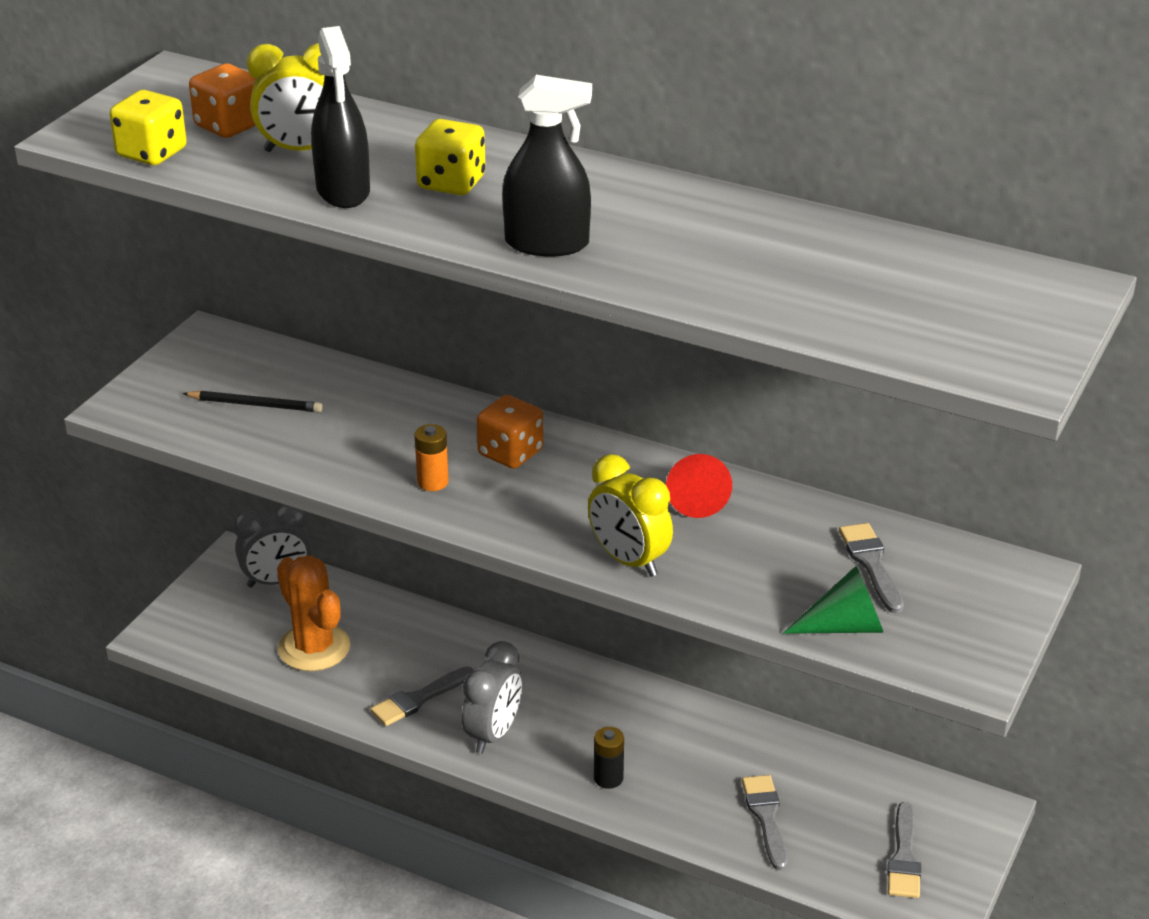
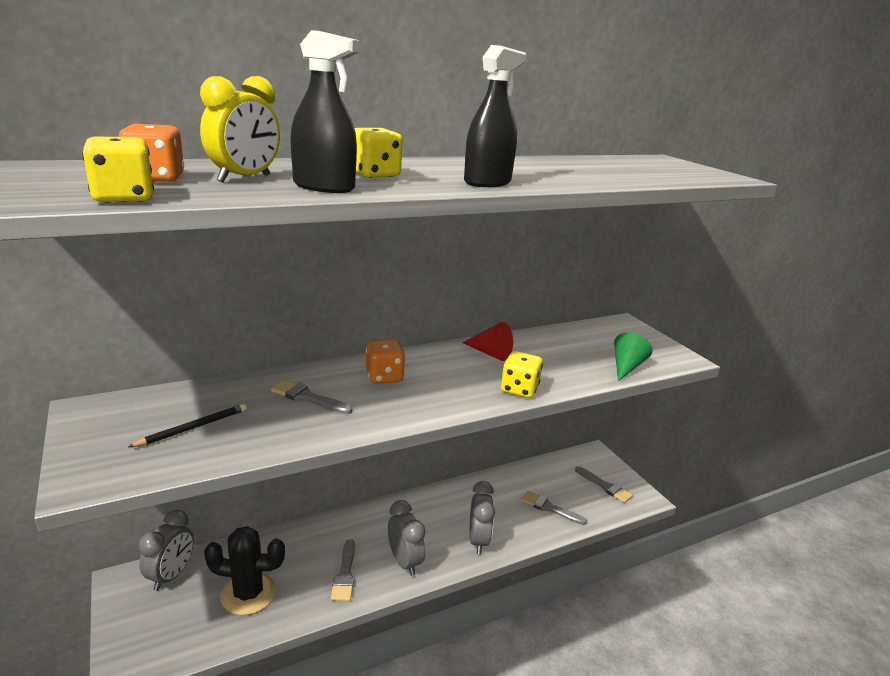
camera: 55 degrees left, 10 degrees down
orange cactus [277,555,350,671] -> black cactus [204,526,285,615]
orange battery [415,424,449,491] -> none
yellow clock [588,454,673,577] -> yellow dice [501,351,543,398]
black battery [594,727,624,789] -> grey clock [470,481,495,554]
grey brush [839,523,904,613] -> grey brush moved to [271,380,352,414]

